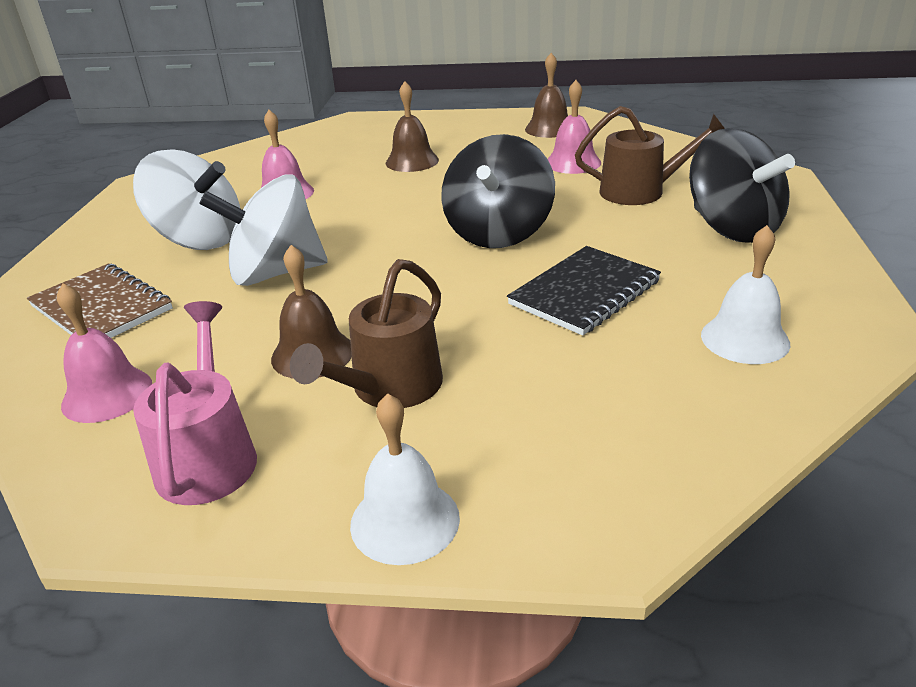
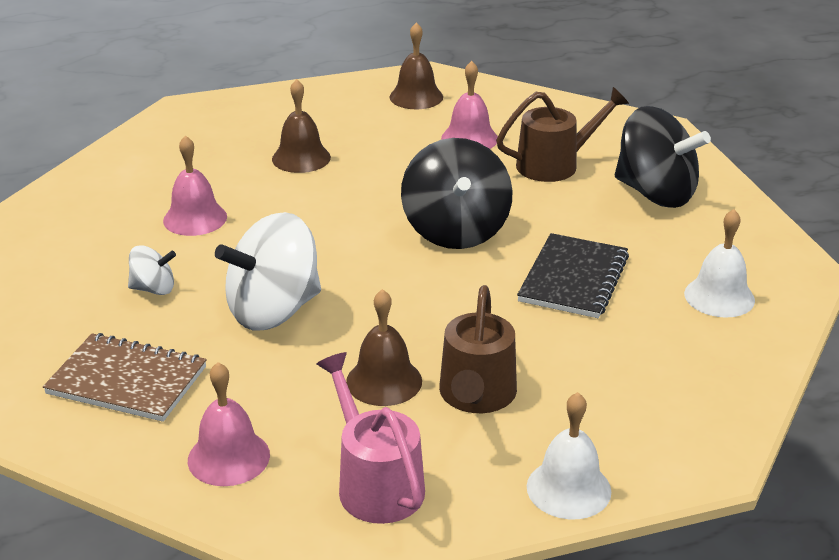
camera: 25 degrees left, 0 degrees up
white spinning top [133,149,240,250] -> white spinning top [128,245,176,295], size x0.49

